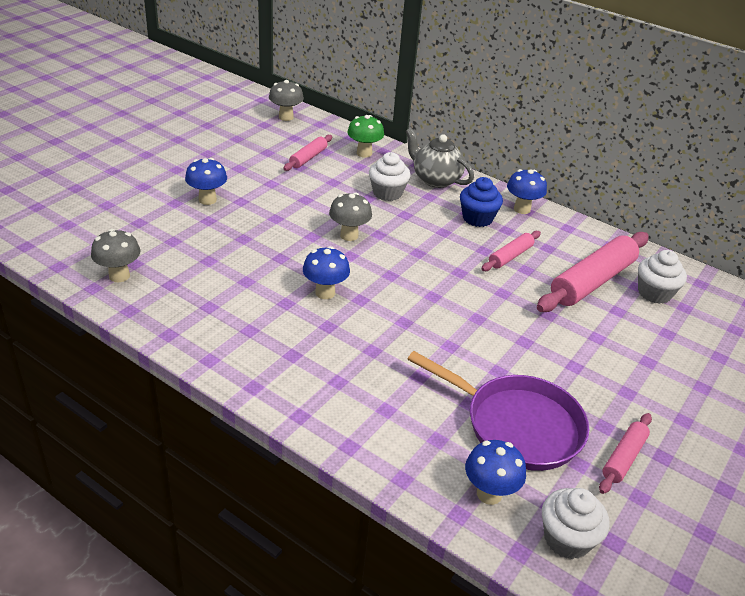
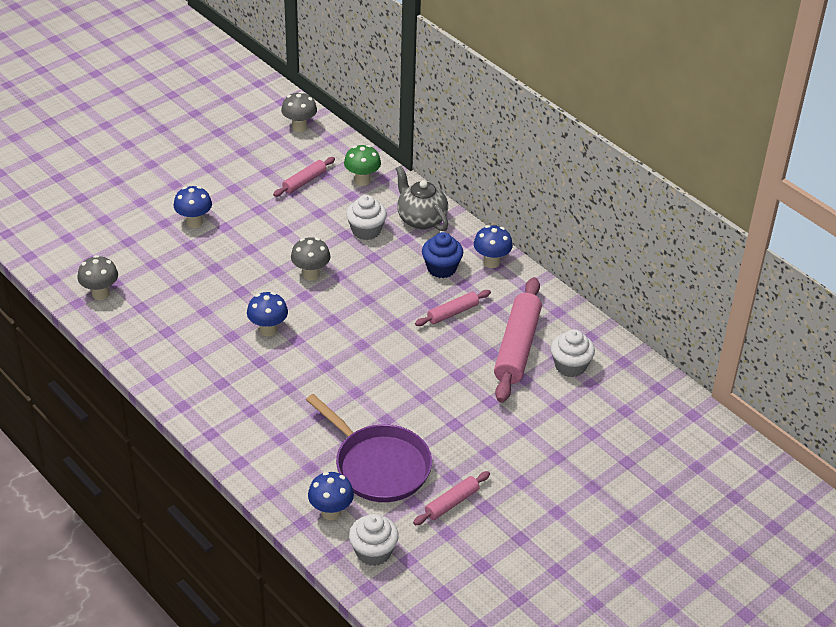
camera: 15 degrees right, 5 degrees up
pink rolling pin [537,232,649,312] -> pink rolling pin turned 45 degrees counterclockwise [494,277,542,403]

